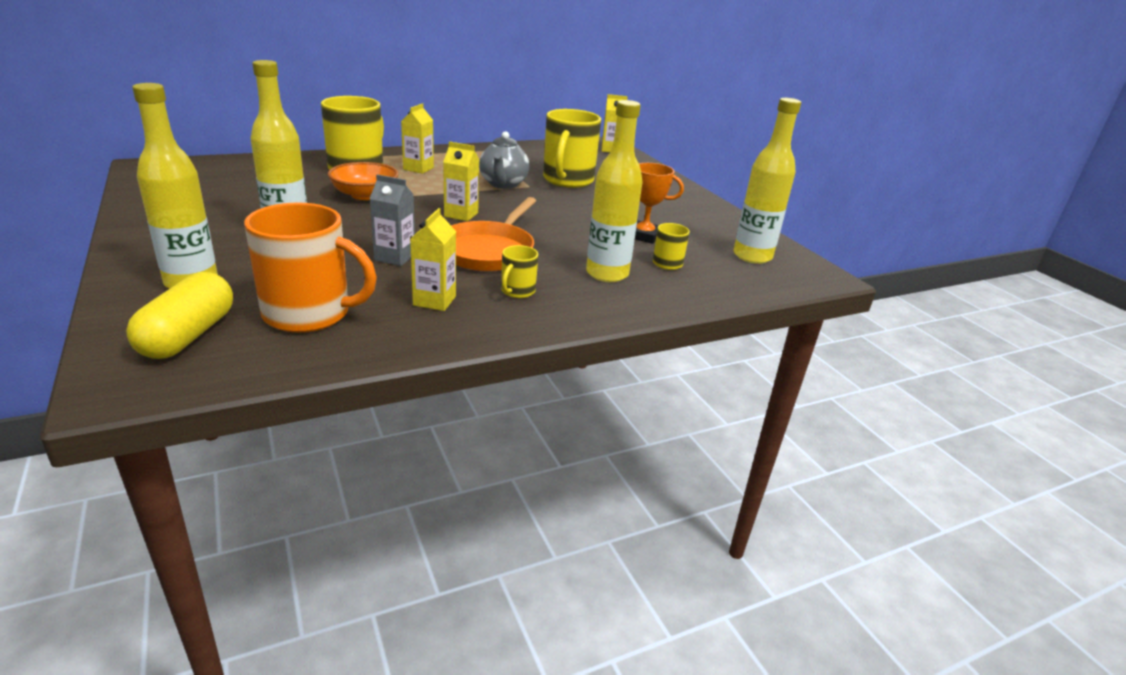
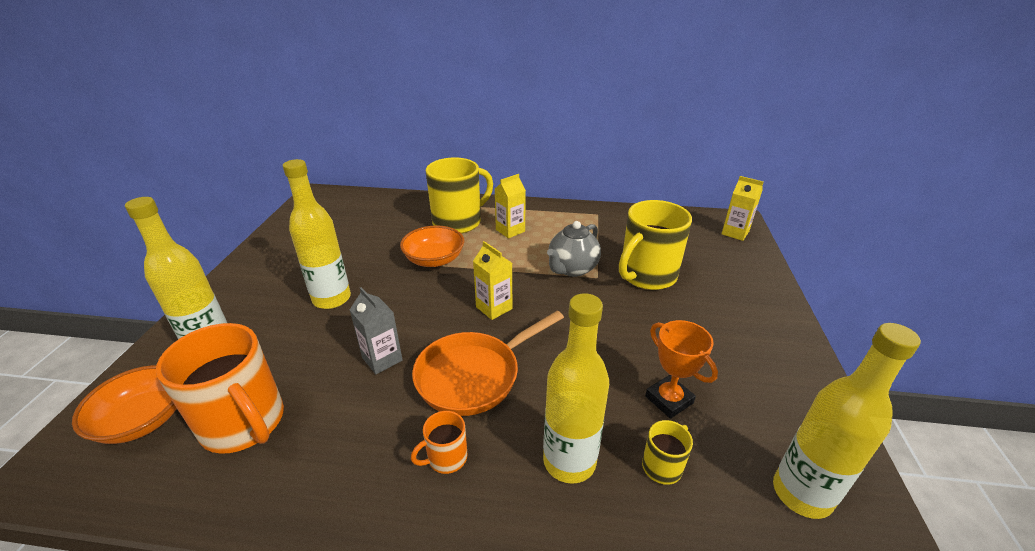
camera: 35 degrees right, 5 degrees up
yellow capsule [126,272,233,359] -> orange bowl [72,365,177,444]
yellow carton [410,208,456,311] -> none
yellow mug [501,245,538,298] -> orange mug [411,411,467,474]

